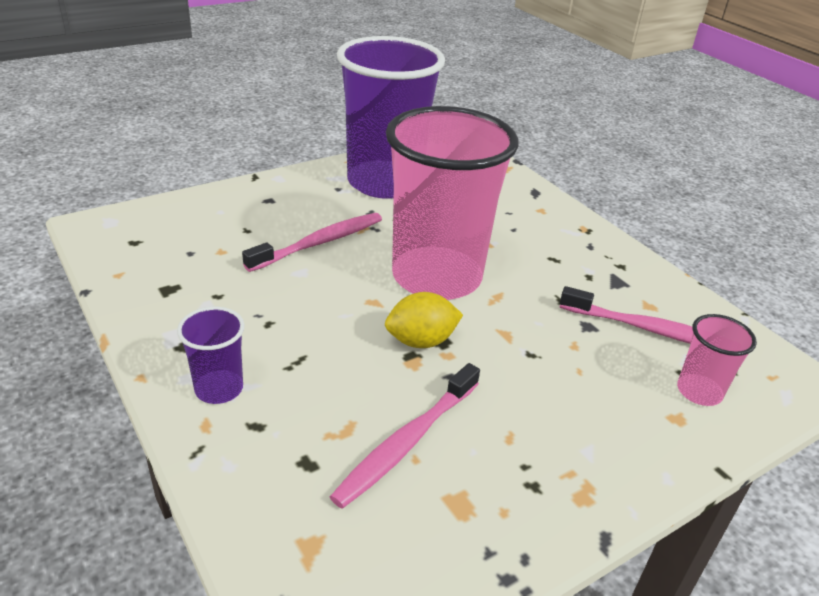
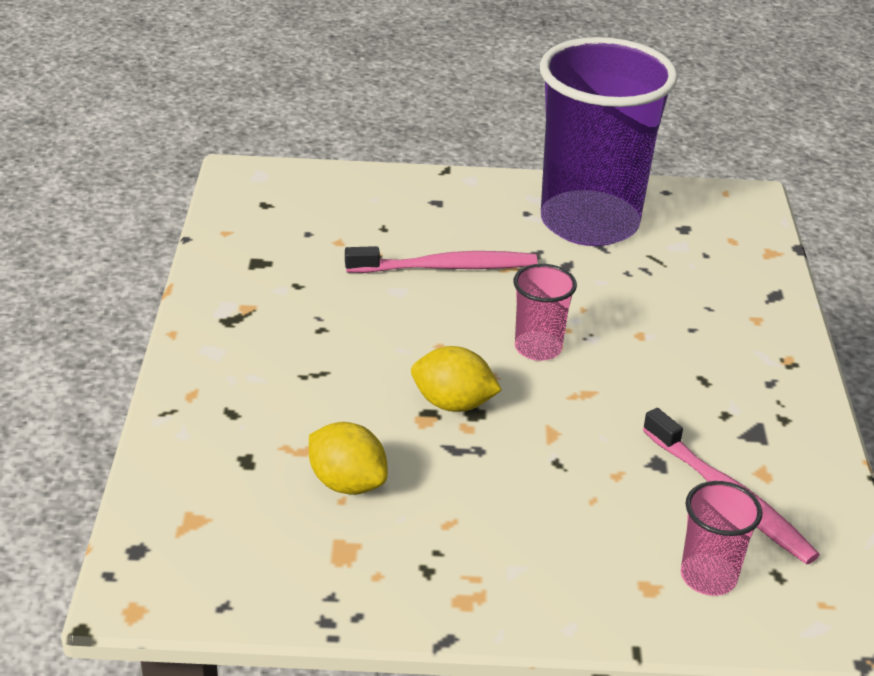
camera: 35 degrees right, 0 degrees up
purple cup [177,307,245,404] -> none
pink toothbrush [330,363,480,509] -> yellow lemon [309,422,388,495]
pink cup [386,106,518,300] -> pink cup [514,264,577,361], size x0.42

